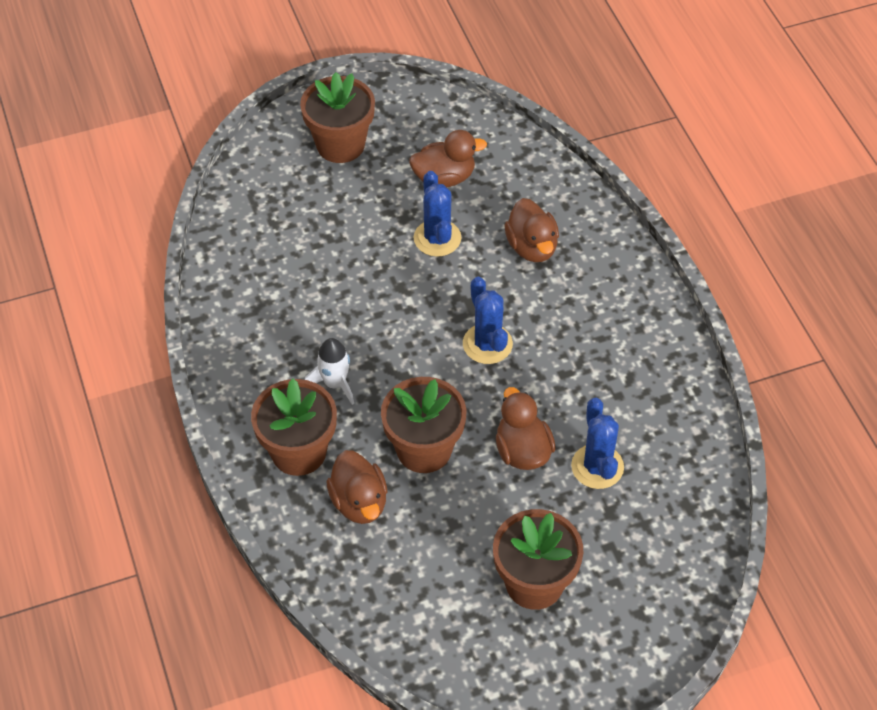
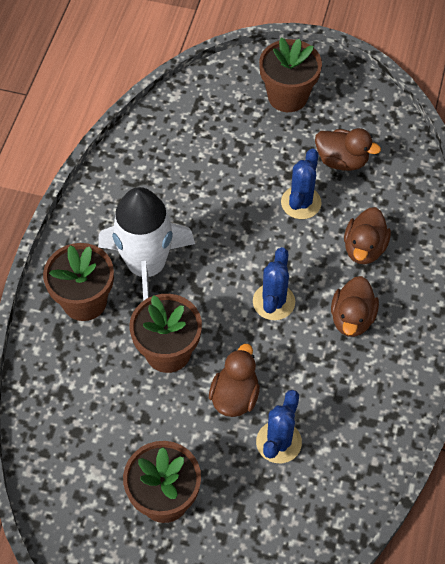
camera: 35 degrees right, 5 degrees up
white rocket [305,338,354,405] -> white rocket [98,187,195,301], size x2.16
brown duck [326,450,387,524] -> brown duck moved to [331,276,379,337]

